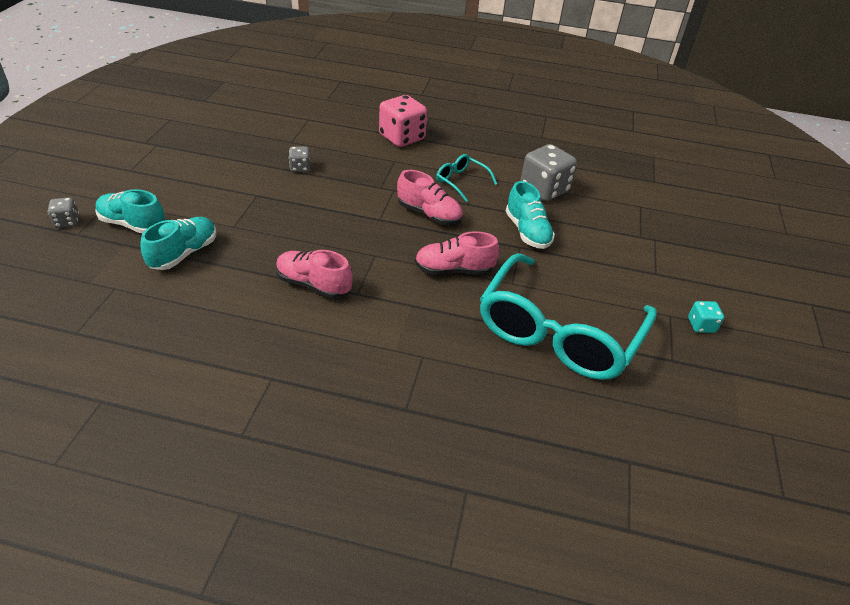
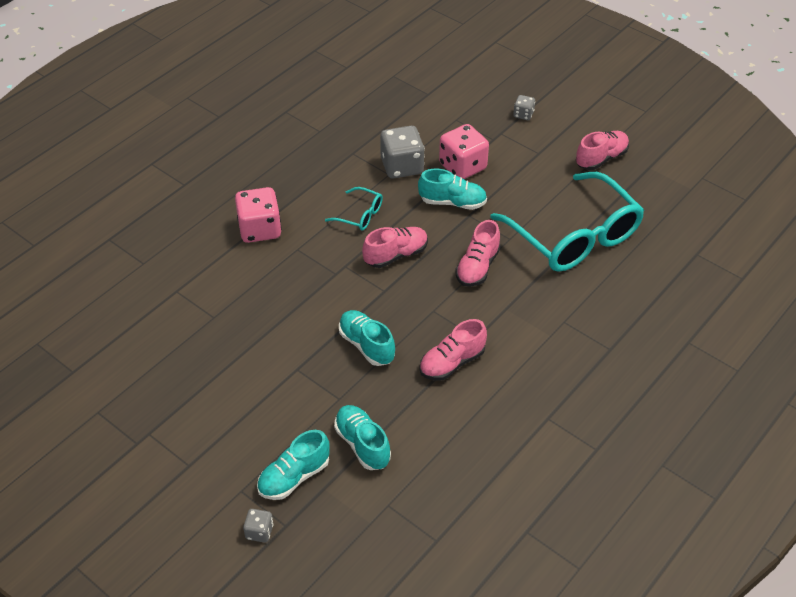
camera: 60 degrees left, 5 degrees up
grey dice [289,146,310,172] -> grey dice moved to [513,95,535,120]
turquoise glasses [436,154,497,202] -> turquoise glasses turned 135 degrees counterclockwise [325,187,383,230]
turquoise dice [688,301,724,333] -> pink shoe [576,131,629,170]
none -> turquoise shoe [339,310,395,366]
none -> pink dice [439,124,489,179]

